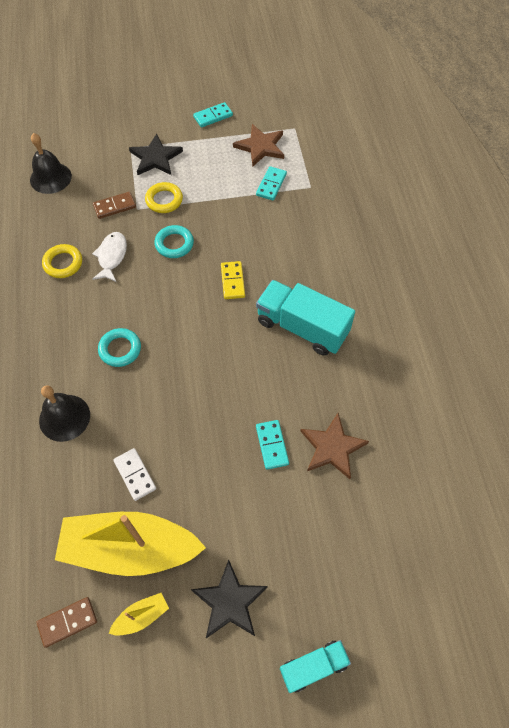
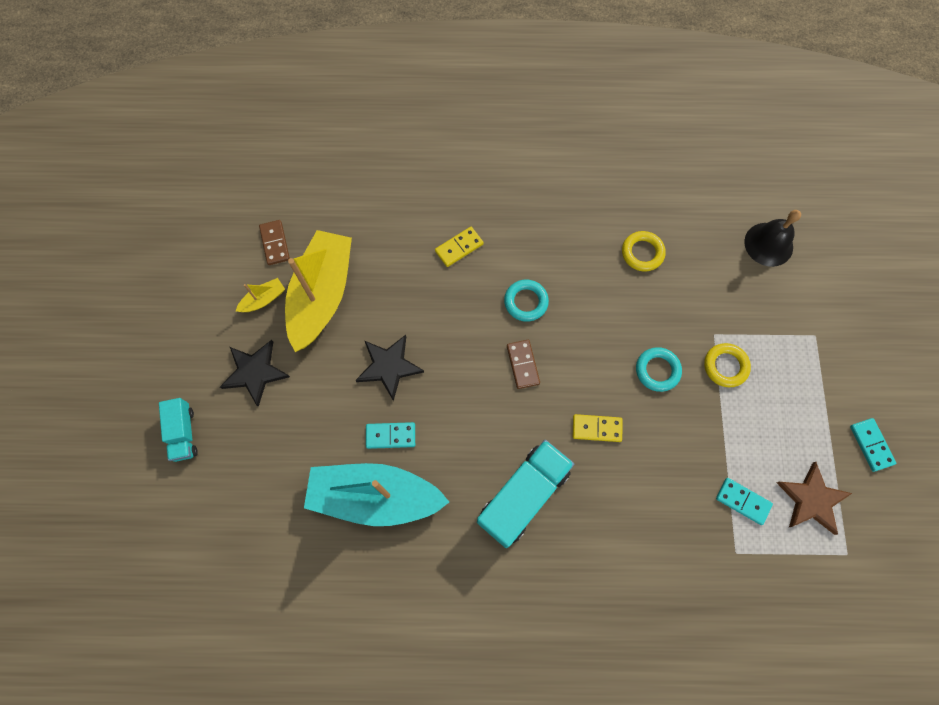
camera: 100 degrees right, 10 degrees up
black bell [39,385,90,442] -> yellow domino [435,227,484,267]
white fish [92,232,127,282] -> none
brown domino [93,192,136,219] -> brown domino moved to [507,340,540,389]
yellow boat [109,593,169,636] -> yellow boat turned 105 degrees counterclockwise [236,278,285,312]
white domino [113,448,156,501] -> none
black star [129,134,183,175] -> black star moved to [355,335,424,401]
brown star [300,413,369,479] -> turquoise boat [304,463,449,526]

